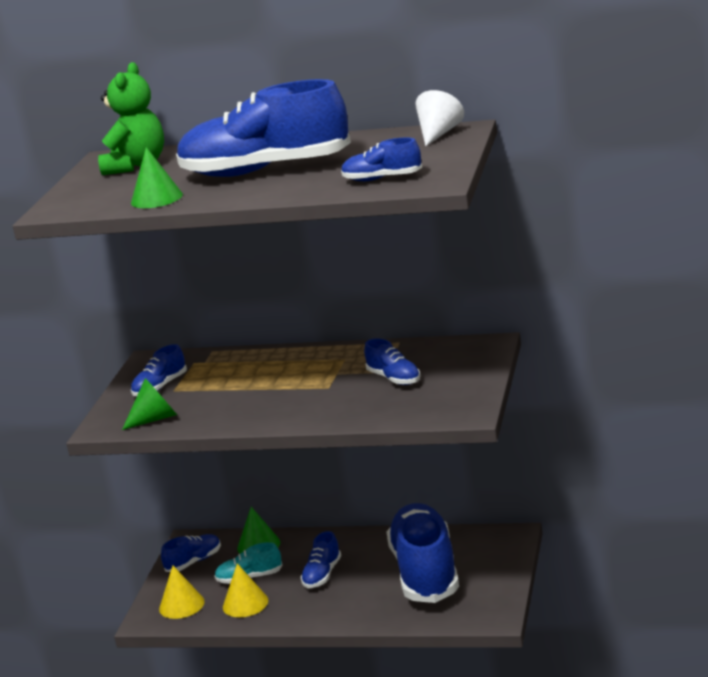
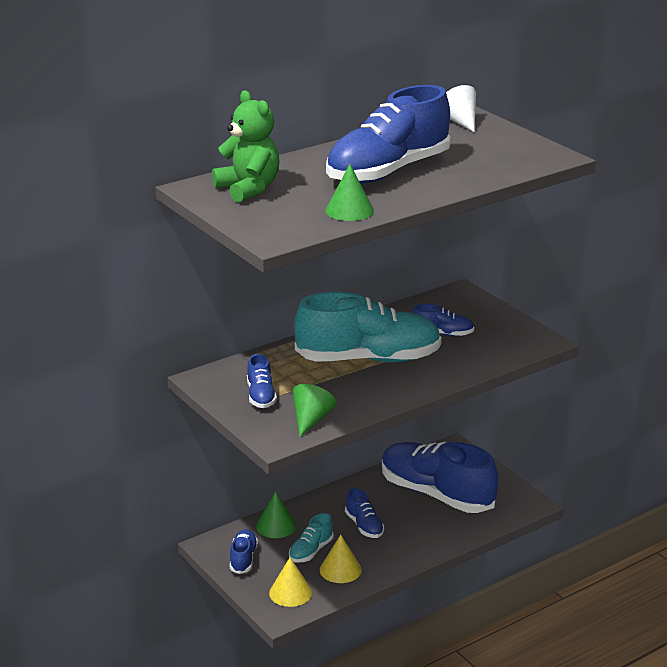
camera: 50 degrees left, 5 degrees up
blue shoe [341,138,422,181] -> none
none -> turquoise shoe [294,292,442,362]

